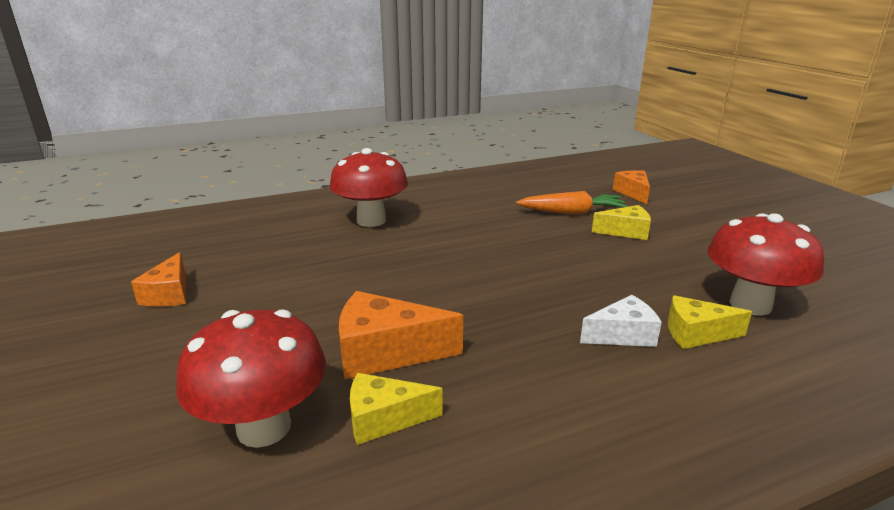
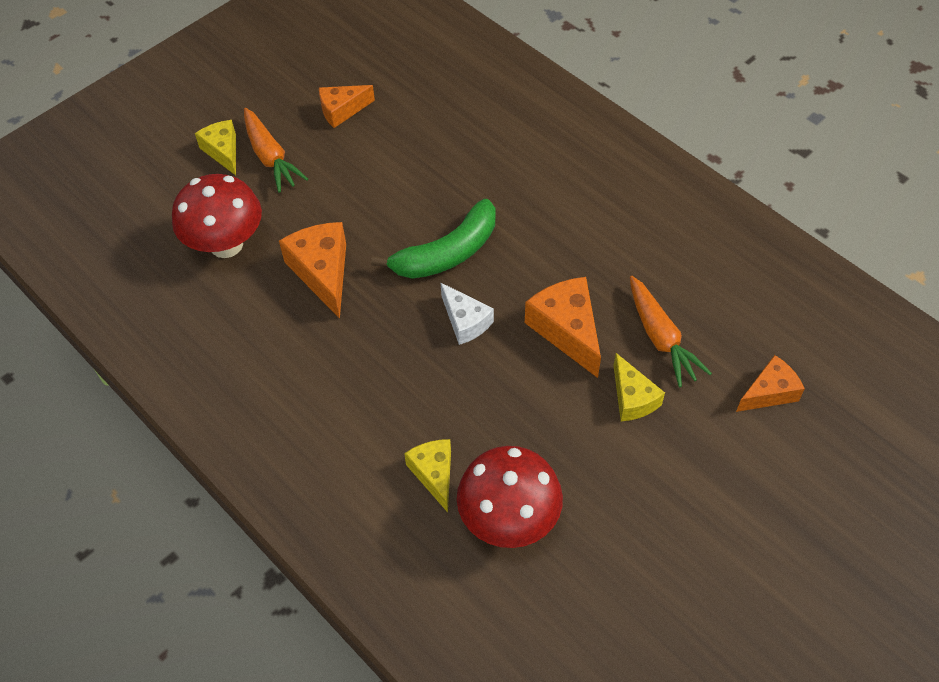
camera: 70 degrees right, 30 degrees up
red mushroom [330,148,408,227] -> none
yellow cheese [350,373,443,445] -> yellow cheese moved to [195,120,236,175]
white cheese [580,295,662,347] -> white cheese moved to [440,282,494,345]
none -> orange carrot [244,108,308,193]
none -> green banana [371,199,495,279]
none -> orange cheese [525,277,601,378]

